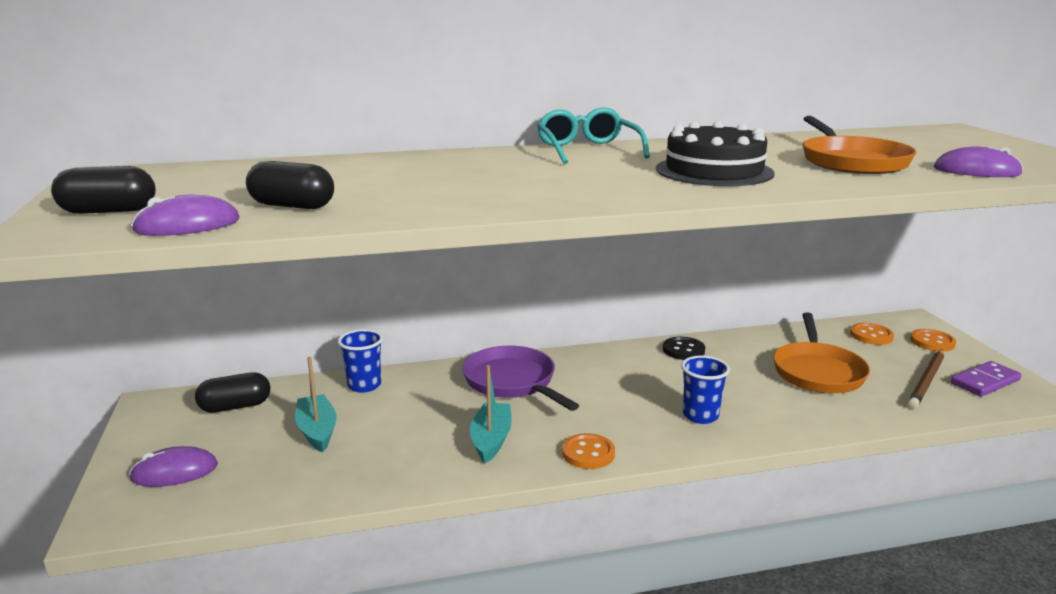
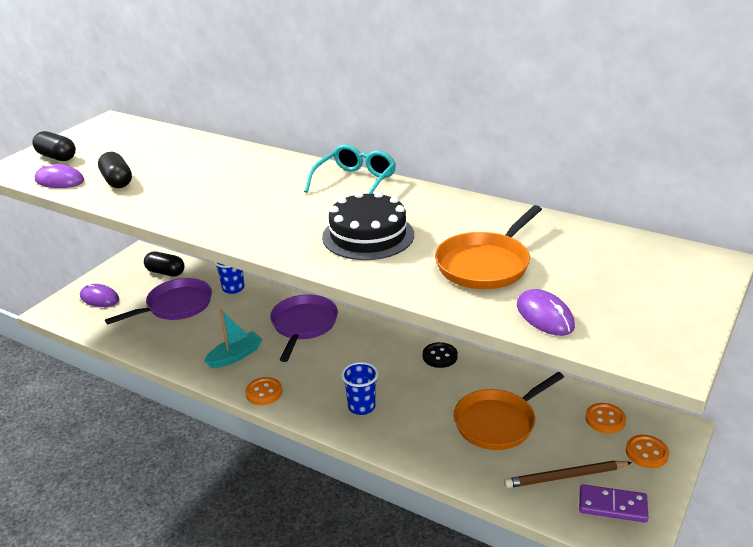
camera: 45 degrees right, 10 degrees up
turquoise boat [295,357,337,453] -> purple pan [105,278,212,325]

